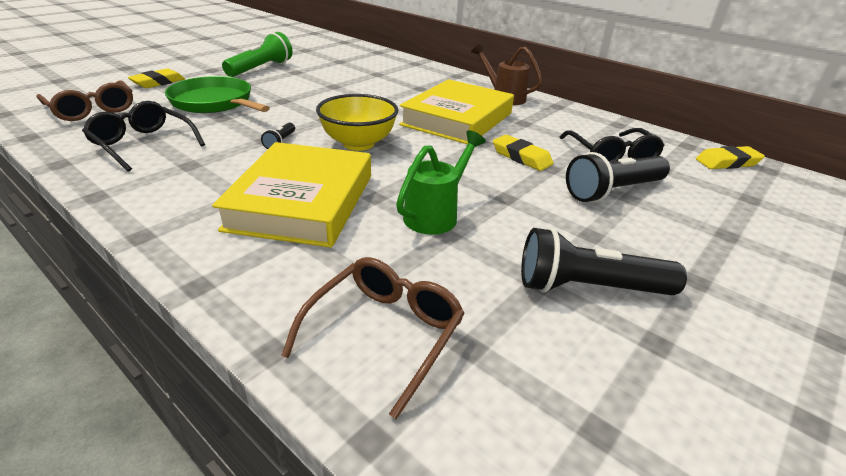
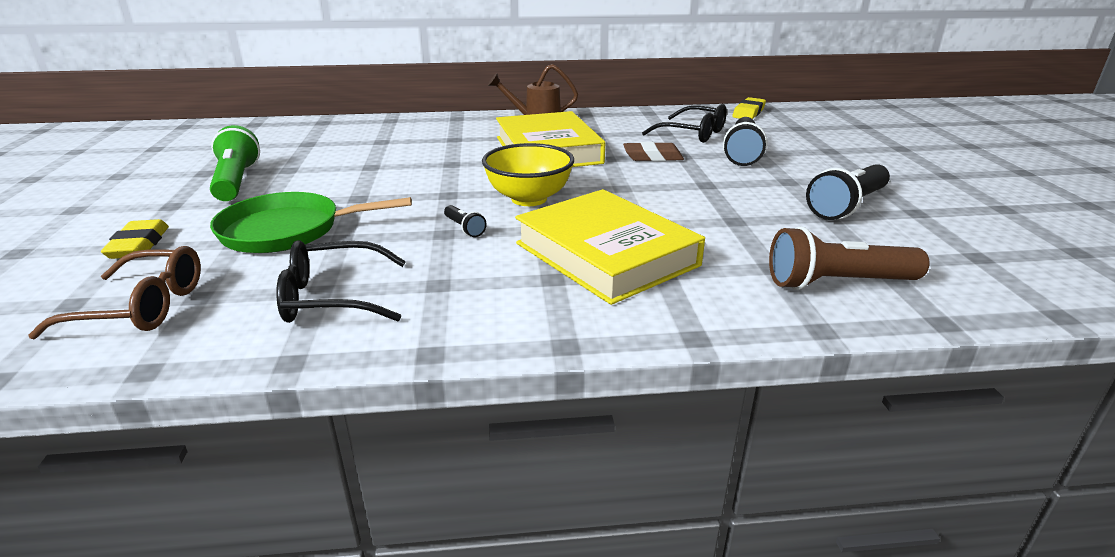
camera: 45 degrees left, 5 degrees down
brown glasses [281,257,465,419] -> brown flashlight [769,226,929,290]
green watering can [396,130,486,235] -> none
yellow eraser [493,135,553,171] -> brown eraser [623,142,684,161]

